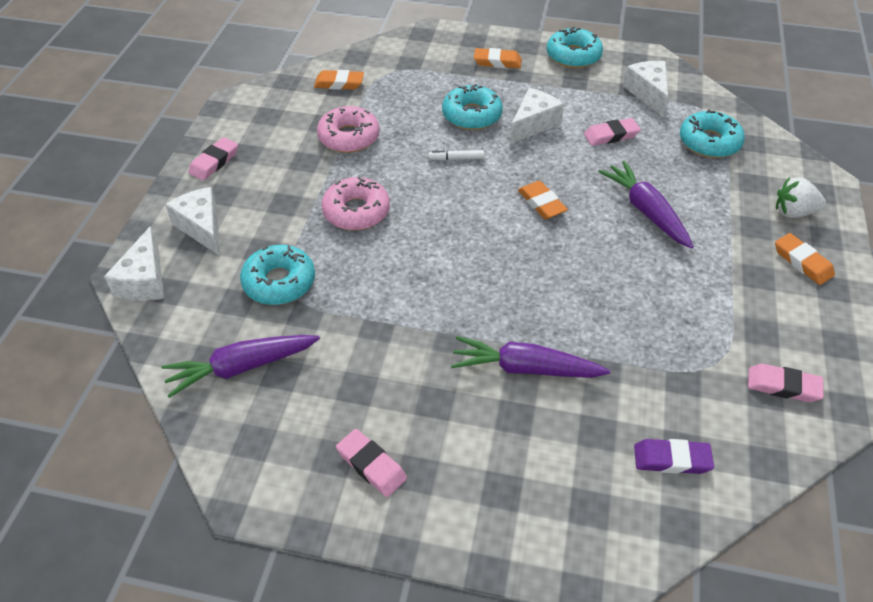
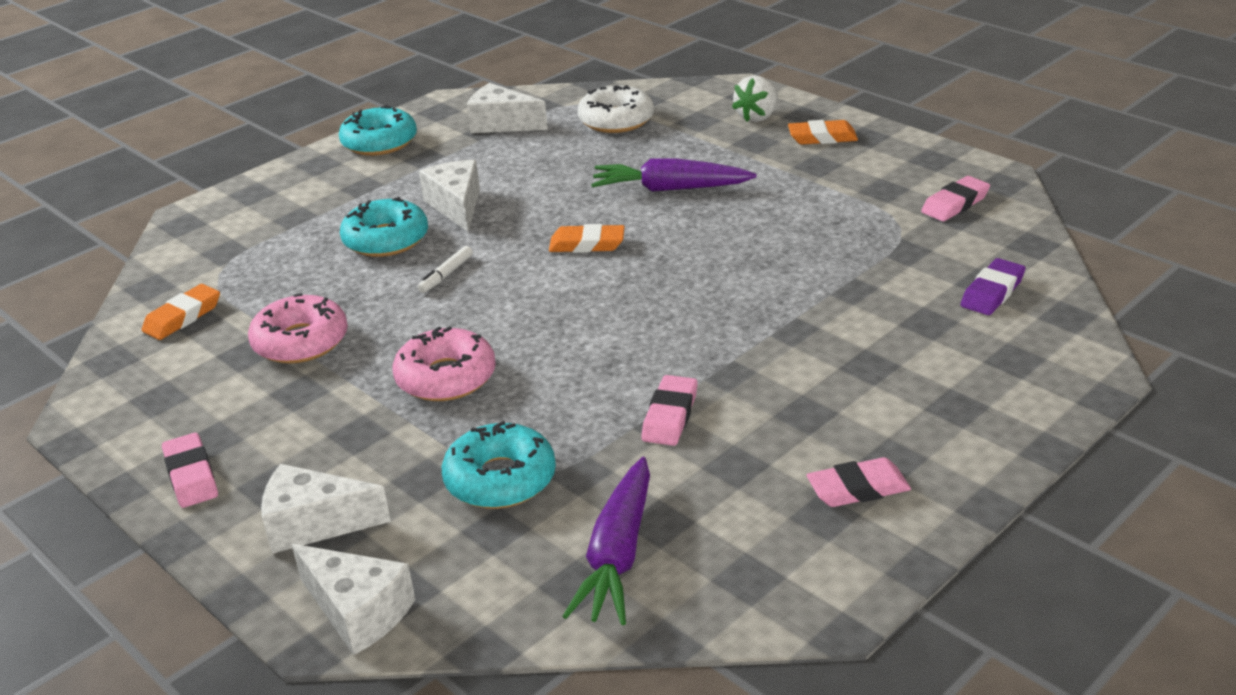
camera: 55 degrees left, 15 degrees down
purple carrot [451,336,610,378] -> none
orange eraser [474,48,522,68] -> none
pink eraser [584,118,641,146] -> pink eraser moved to [641,375,698,446]
turquoise donut [680,109,745,158] -> white donut [577,85,654,133]

